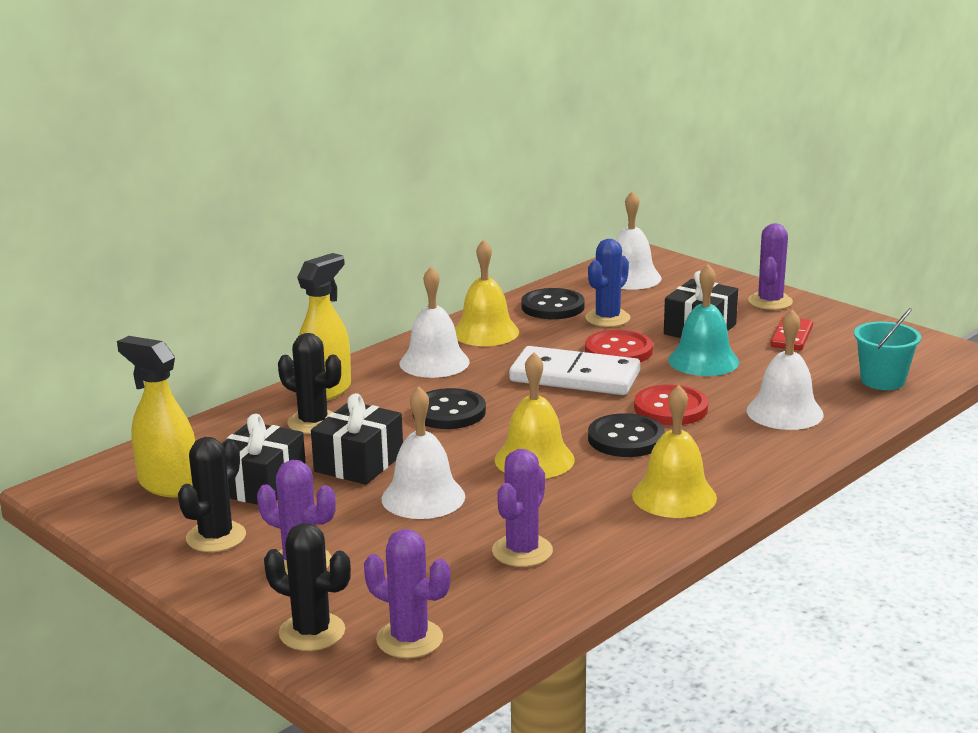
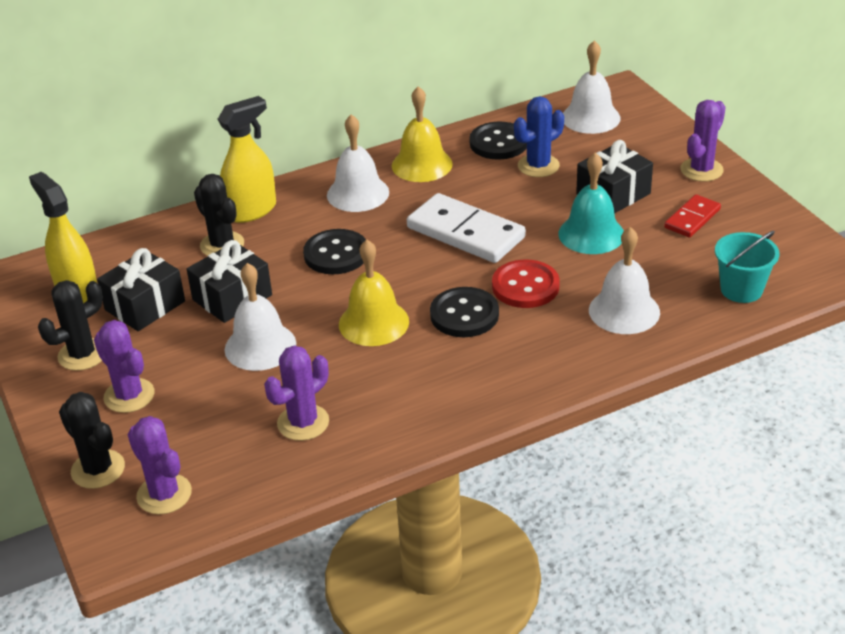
camera: 20 degrees right, 15 degrees up
red button [585,330,653,362] -> none
yellow bell [632,385,717,518] -> none

